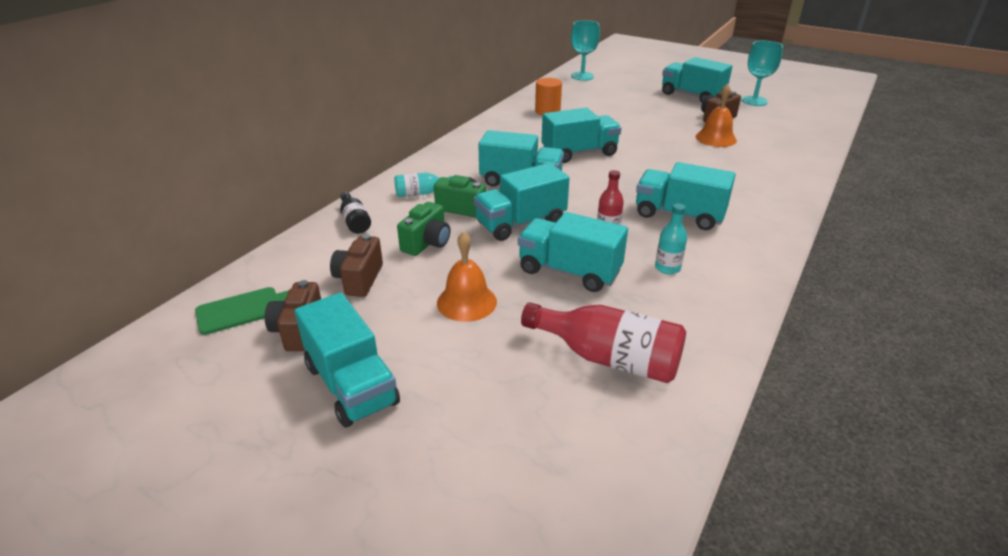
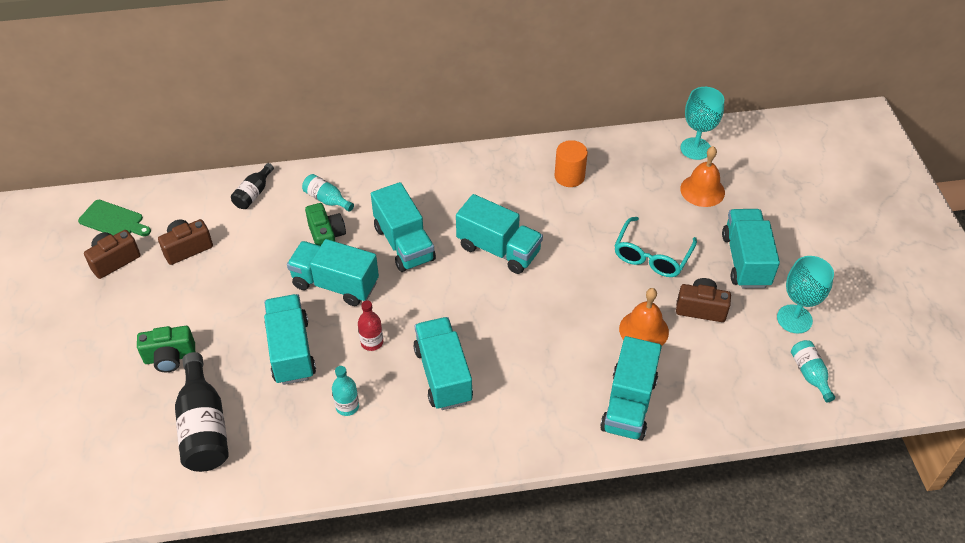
camera: 50 degrees right, 15 degrees up
turquoise truck [295,293,400,427] -> turquoise truck moved to [600,336,662,441]
green camera [397,202,450,256] -> green camera moved to [137,326,195,372]
orange bell [437,231,497,322] -> orange bell moved to [680,146,725,207]
red bottle [521,302,686,383] -> black bottle [175,352,229,472]
none -> turquoise glasses [614,217,697,277]
none -> turquoise bottle [791,340,835,403]

